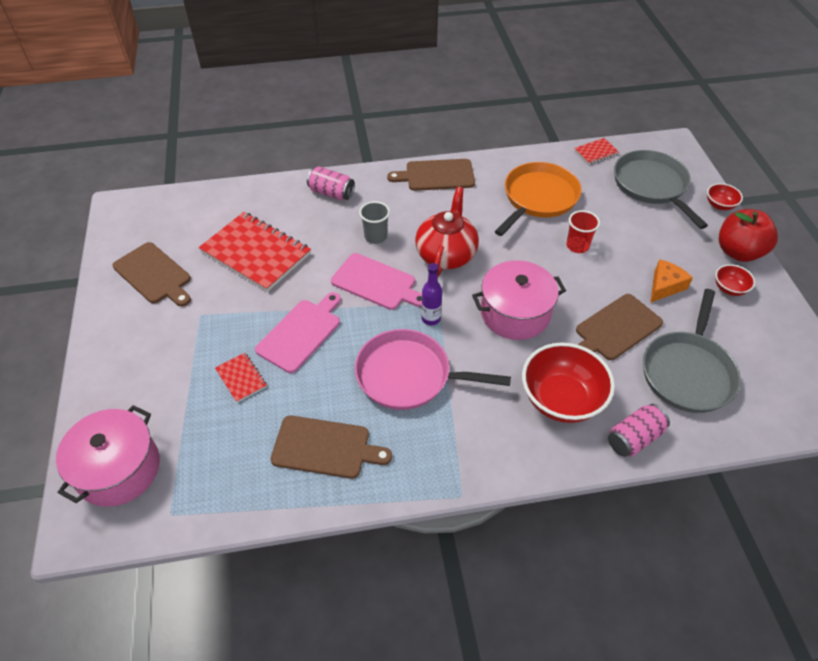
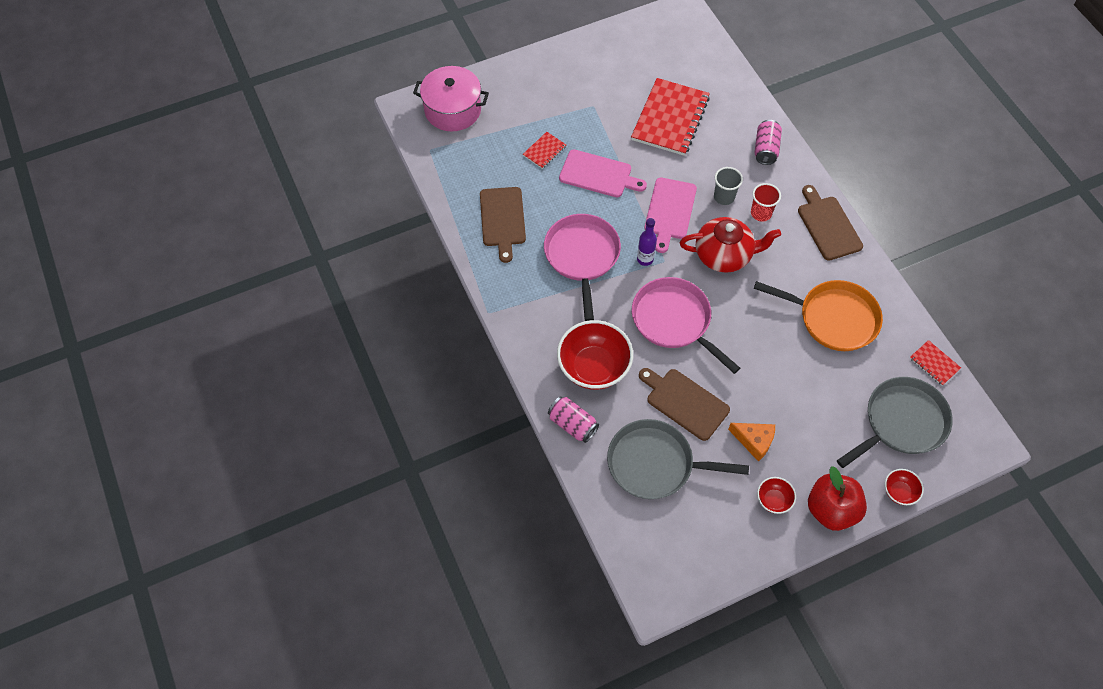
camera: 75 degrees right, 10 degrees up
brown cutting board [112,242,191,307] -> none
pink pot [472,260,566,340] -> pink pan [632,277,740,374]
red cup [566,210,600,253] -> red cup moved to [751,183,781,221]

